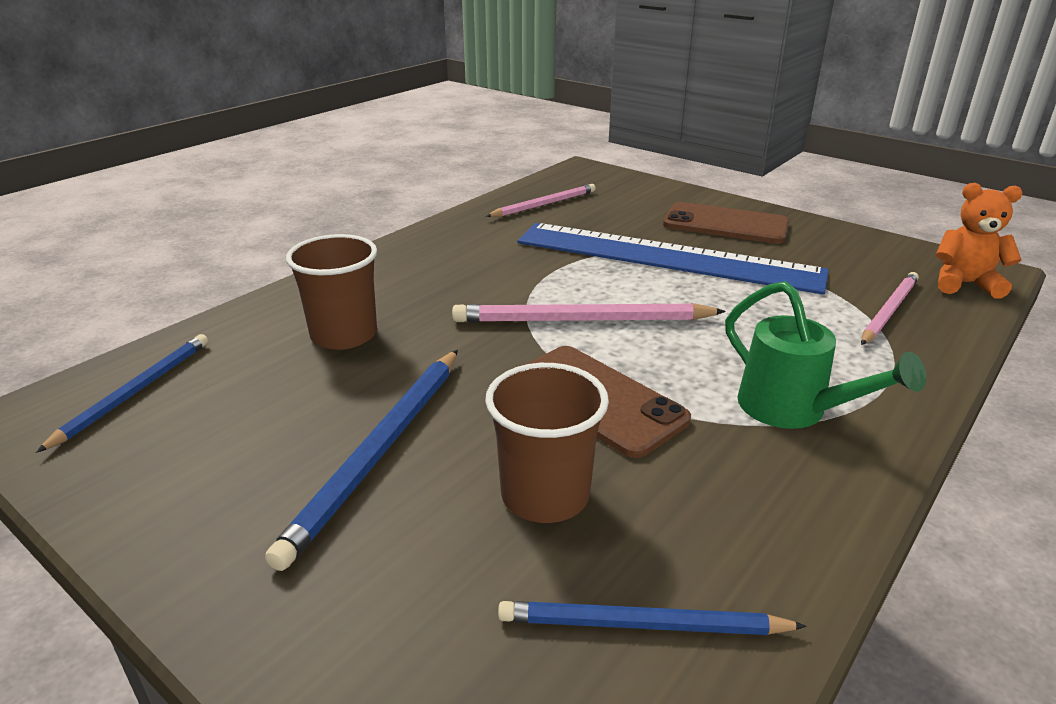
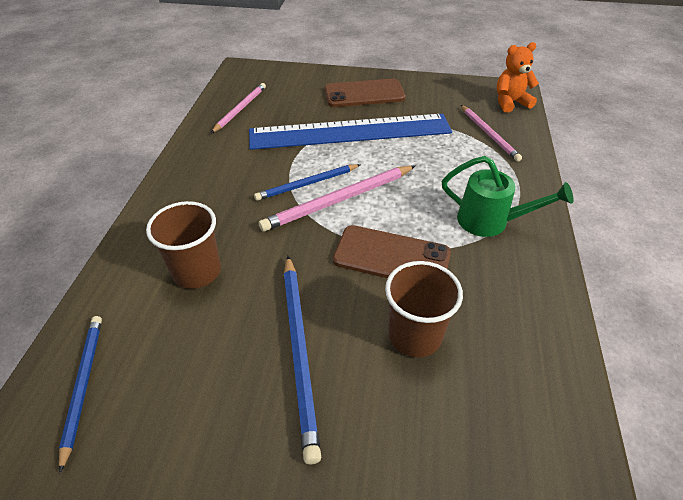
camera: 30 degrees left, 15 degrees up
blue pencil [498,601,807,635] -> blue pencil moved to [254,164,361,201]
pink pencil [861,272,919,345] -> pink pencil turned 150 degrees clockwise [461,105,522,162]

